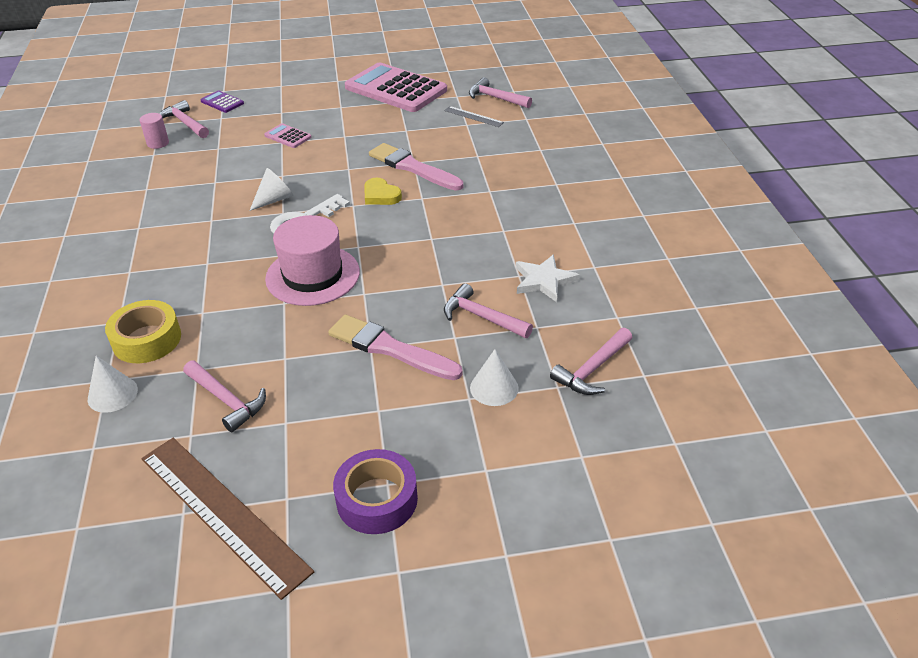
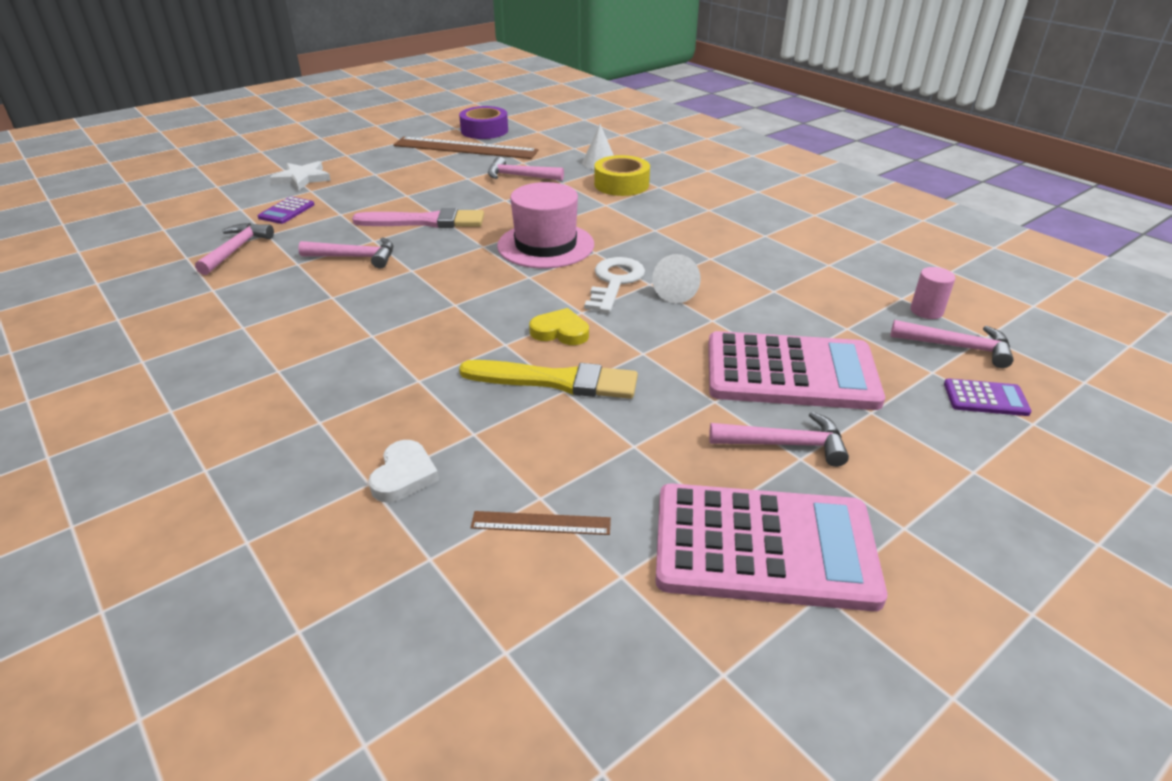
camera: 150 degrees right, 5 degrees down
pink calculator [264,123,312,148] -> pink calculator [708,331,885,410], size x2.35
purple tape [333,449,418,534] -> purple tape moved to [459,106,508,139]
pink brush [369,143,463,191] -> yellow brush [459,360,638,399]
grey ruler [444,106,504,127] -> brown ruler [471,511,611,535]
pink hammer [469,77,532,108] -> pink hammer moved to [709,412,849,467]
white cone [470,349,519,406] -> none
white star [516,254,579,302] -> white star moved to [270,161,331,191]
none -> purple calculator [258,197,314,224]
none -> white heart [368,440,439,502]

